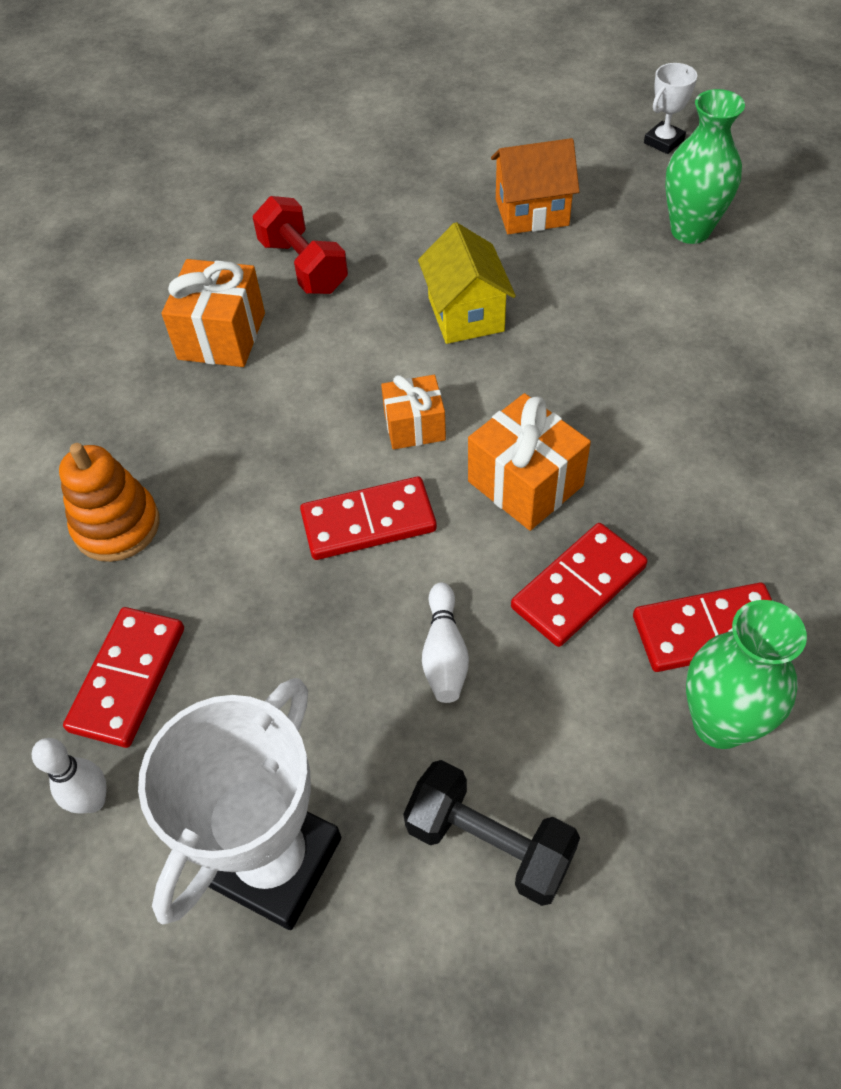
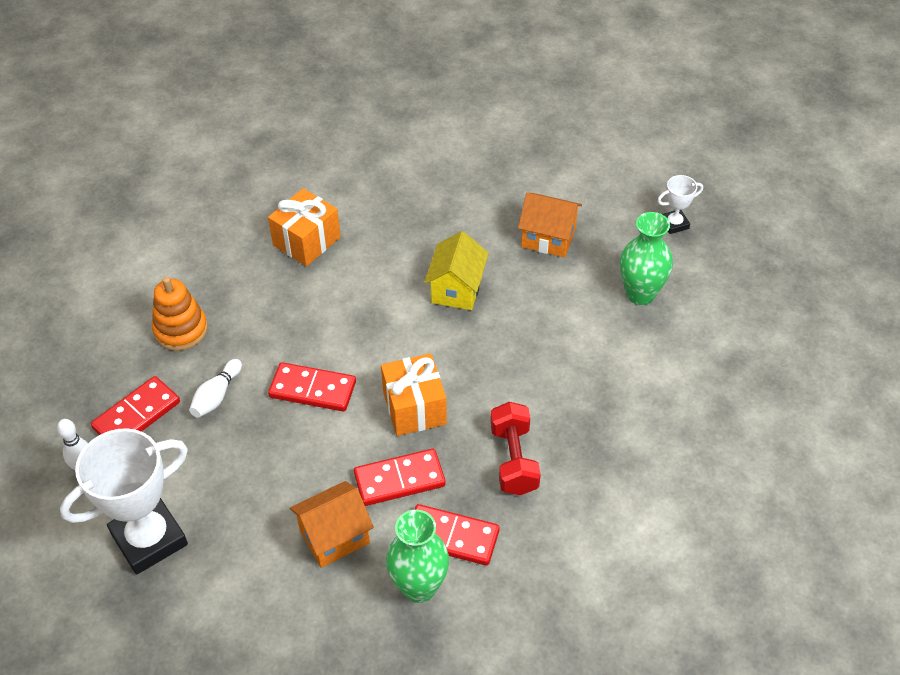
camera: 25 degrees right, 5 degrees down
red dumbbell [253,196,348,294] -> red dumbbell moved to [490,402,541,495]
orange gift [381,375,446,450] -> none
black dumbbell [403,760,580,906] -> none
white bowling pin [422,582,469,703] -> white bowling pin moved to [189,359,242,418]
none -> orange house [290,481,374,568]

